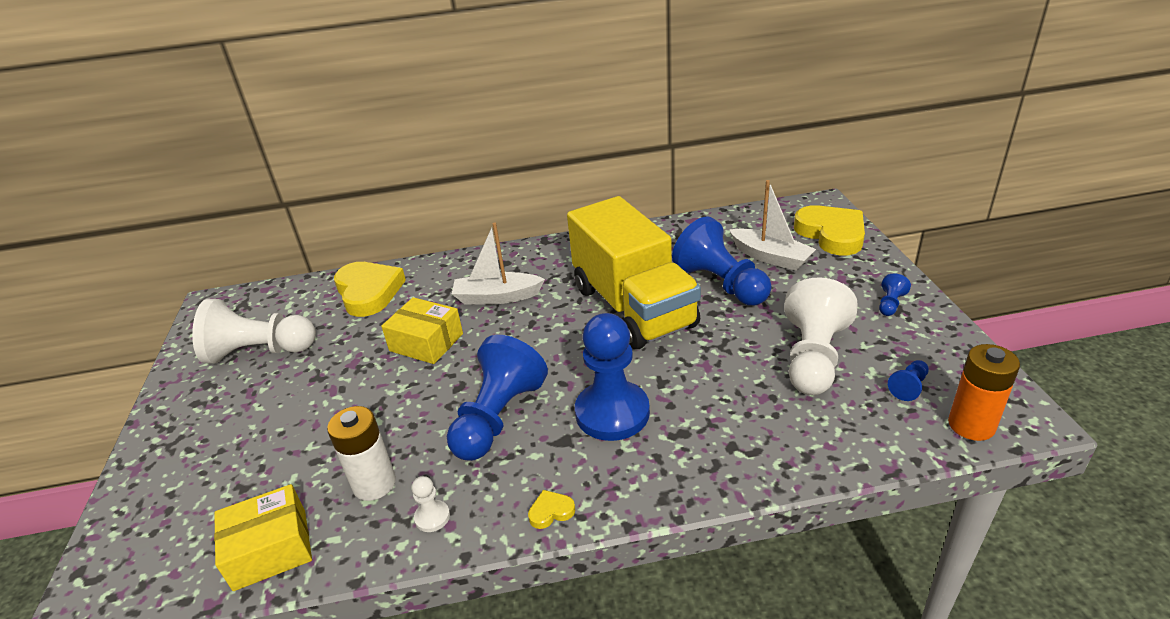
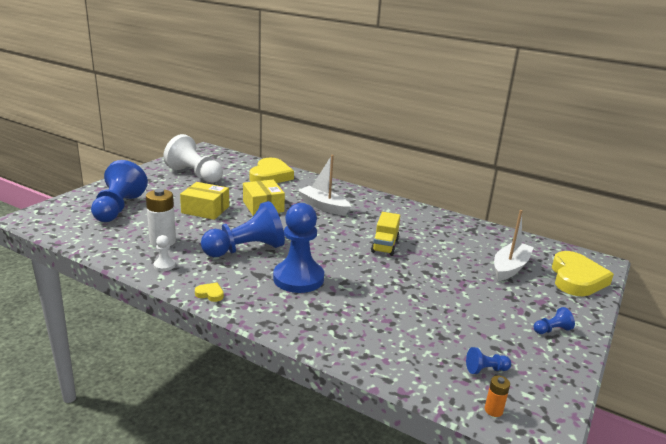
camera: 35 degrees right, 10 degrees down
yellow box [214,484,312,591] -> yellow box moved to [180,182,229,220]
yellow truck [567,196,701,349] -> yellow truck [371,212,400,256], size x0.43
blue pawn [672,217,772,306] -> blue pawn moved to [91,160,148,222]
white boat [729,180,816,271] -> white boat turned 135 degrees counterclockwise [494,210,534,281]
white pawn [784,277,858,395] -> none
orange battery [948,344,1020,441] -> orange battery [485,376,510,417], size x0.50

